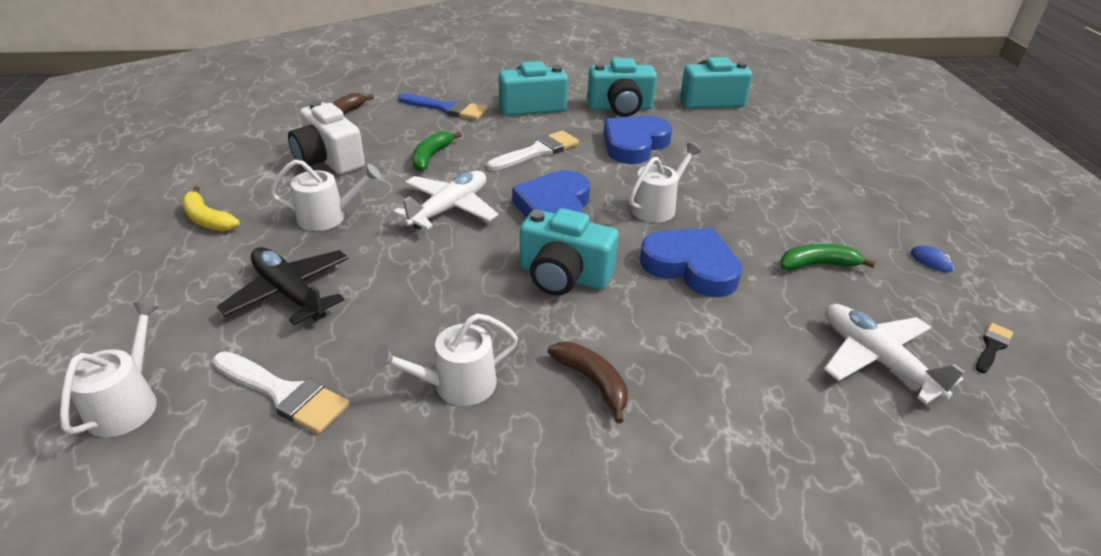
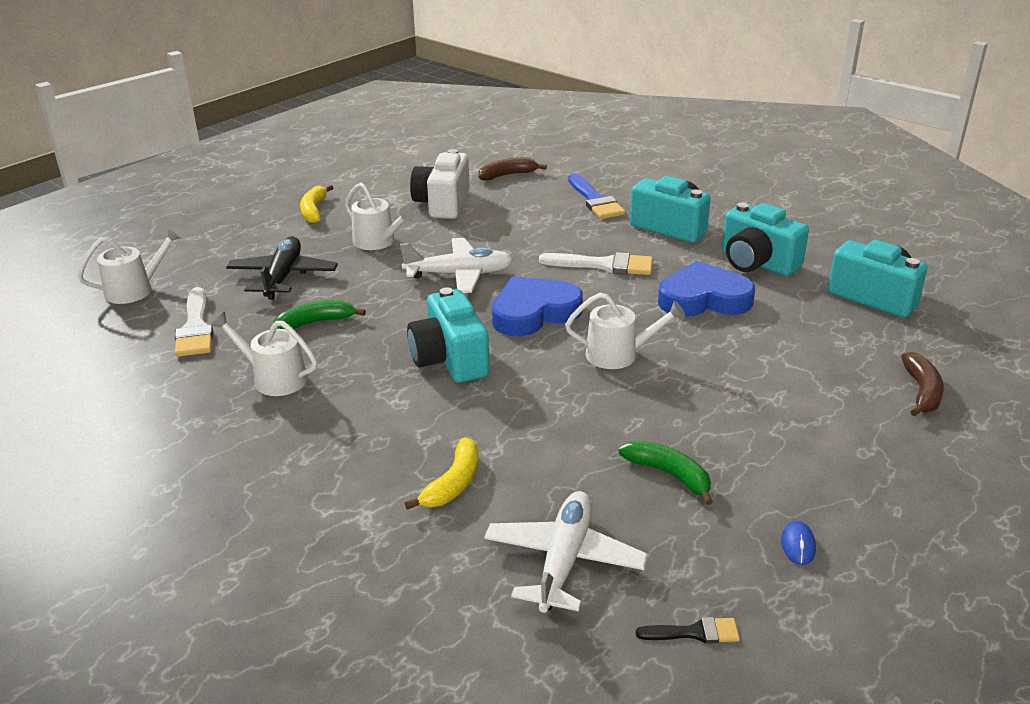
camera: 50 degrees right, 5 degrees down
green banana [412,131,462,171] -> green banana moved to [273,300,366,329]
brown banana [548,342,628,423] -> brown banana moved to [901,352,944,416]
blue heart [640,228,742,297] -> none
none -> yellow banana [405,437,479,509]

